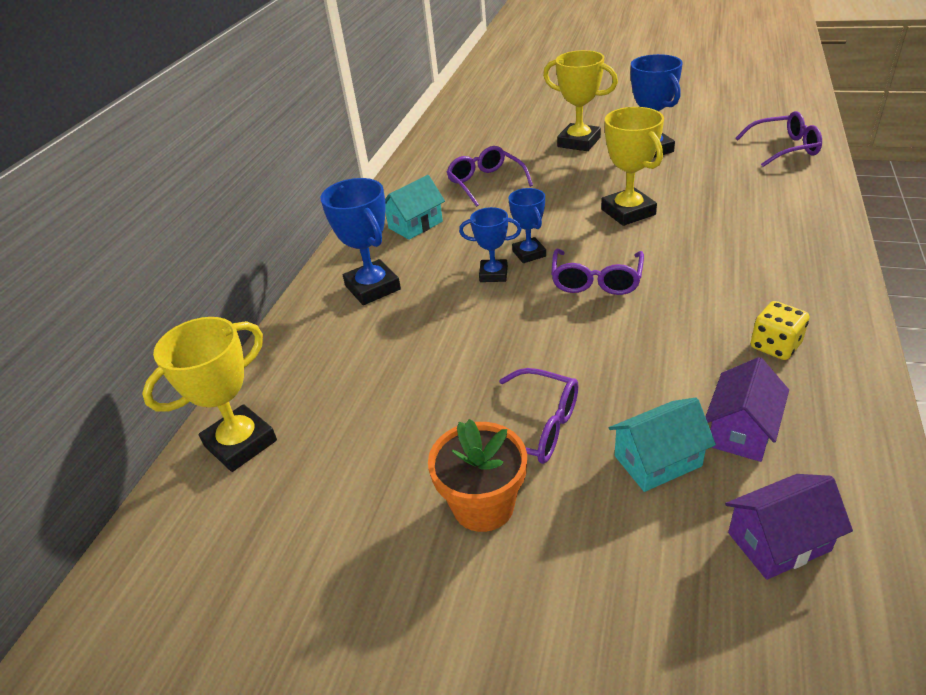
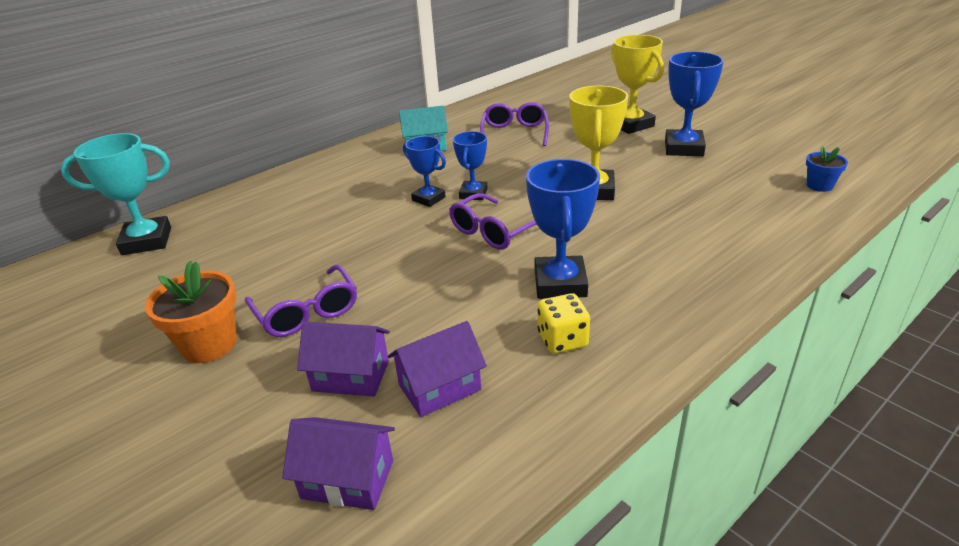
camera: 30 degrees right, 5 degrees down
yellow trophy [142,317,277,472] -> turquoise trophy [61,133,171,255]
blue trophy [320,178,401,305] -> blue trophy moved to [526,159,600,299]
turquoise house [609,397,716,492] -> purple house [297,322,390,396]
purple glasses [736,111,822,167] -> blue flower pot [806,146,848,192]

